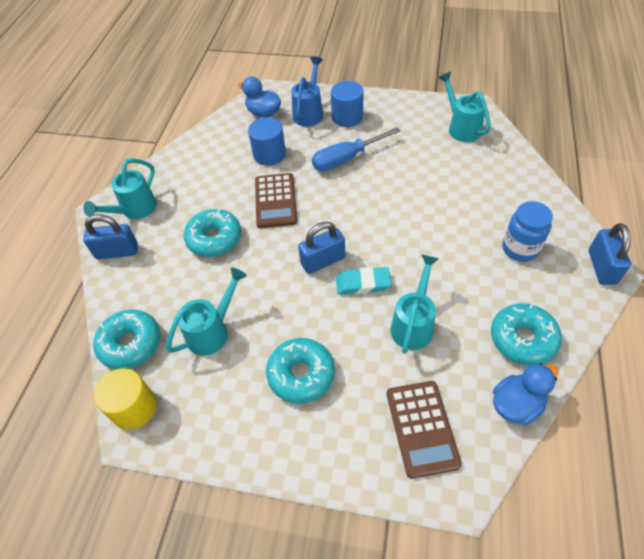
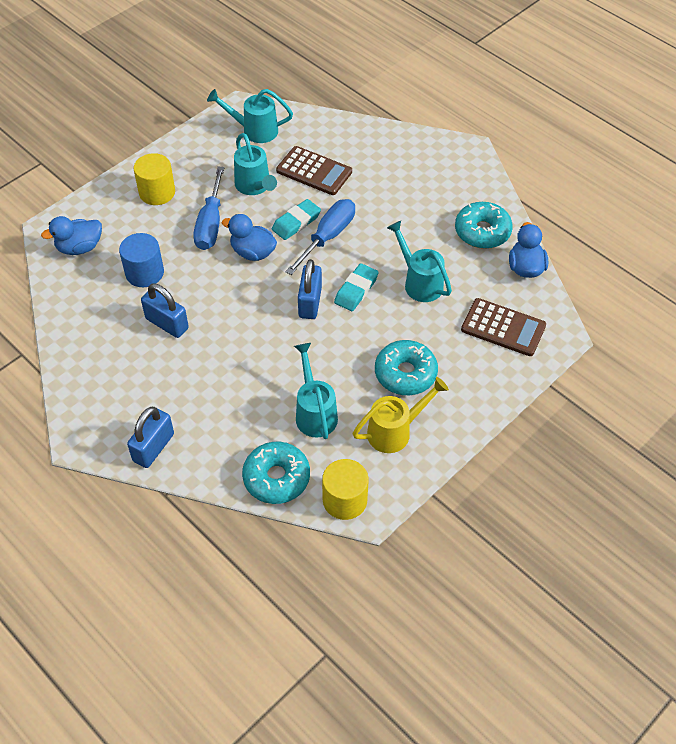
camera: 60 degrees left, 0 degrees up
turquoise watering can [83,158,157,219] -> turquoise watering can moved to [234,133,277,195]
turquoise donut [184,209,241,257] -> none
brown calculator [255,173,297,228] -> brown calculator moved to [276,146,352,195]
blue watering can [291,56,323,127] -> none
blue cylinder [331,81,364,127] -> yellow cylinder [134,153,175,205]
blue jar [502,201,553,262] -> none
blue padlock [589,223,631,285] -> blue padlock moved to [141,284,189,338]
none -> blue duck [222,214,277,261]
none -> turquoise eraser [272,199,321,240]
none -> blue screwdriver [285,199,355,275]
none -> yellow watering can [353,377,449,453]

